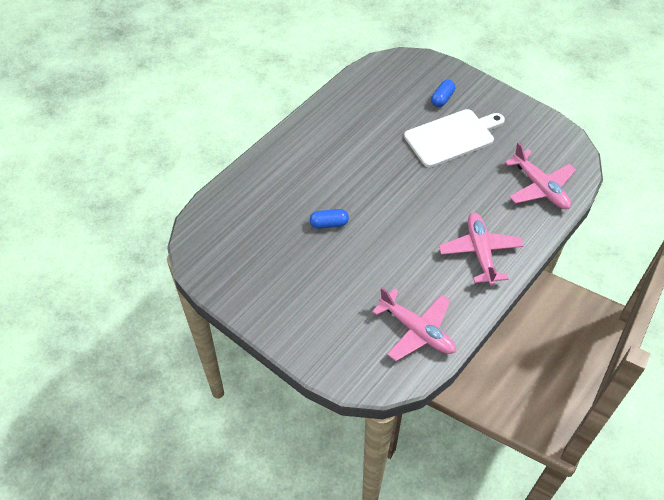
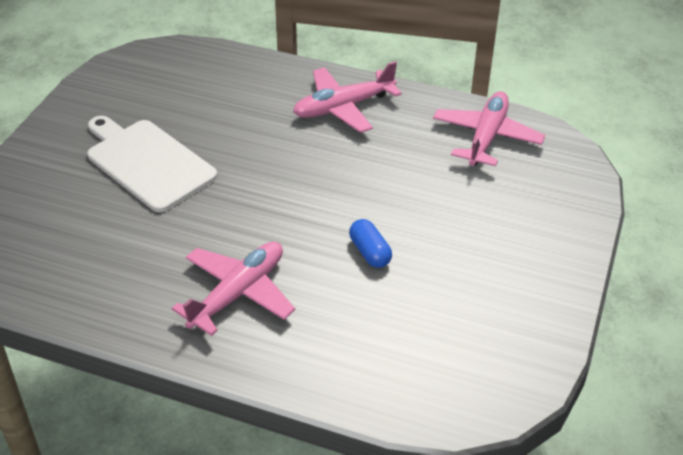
camera: 110 degrees left, 10 degrees down
blue capsule [431,80,455,107] -> none
pink plane [505,142,576,209] -> pink plane moved to [172,242,295,336]

